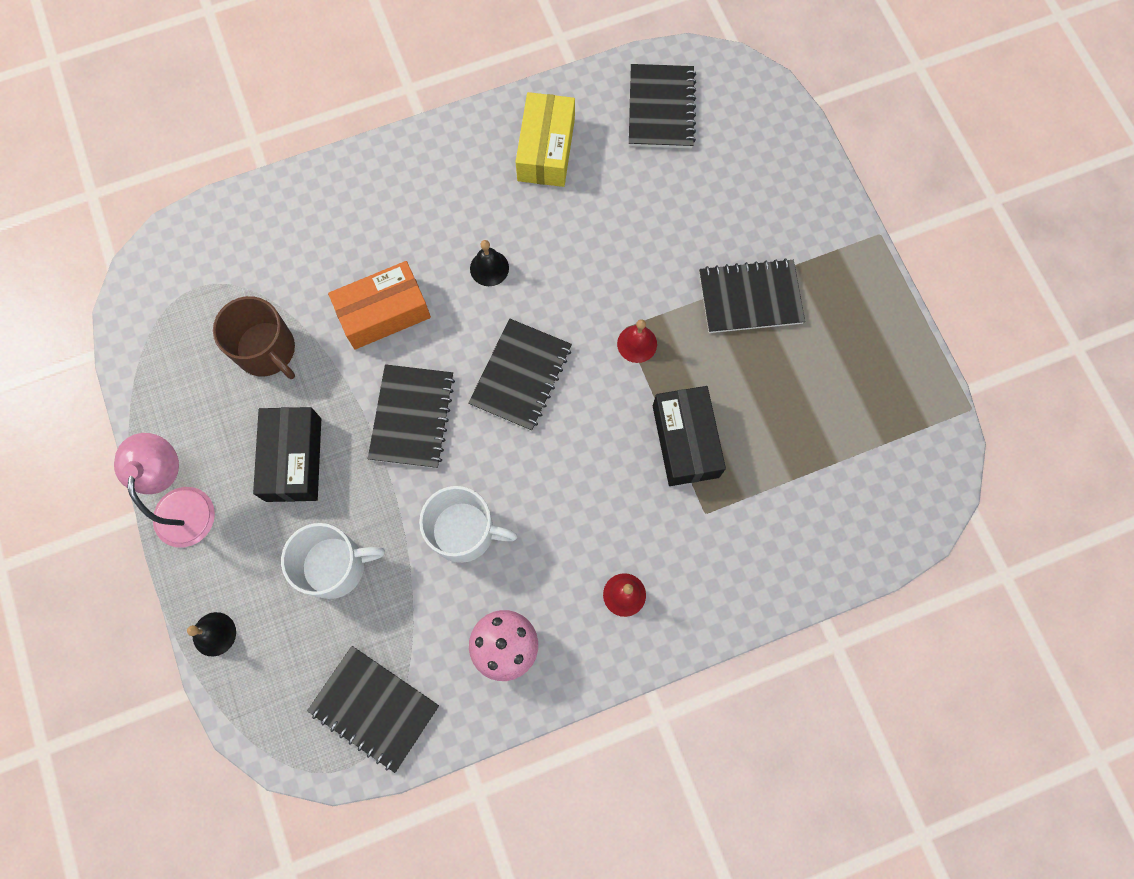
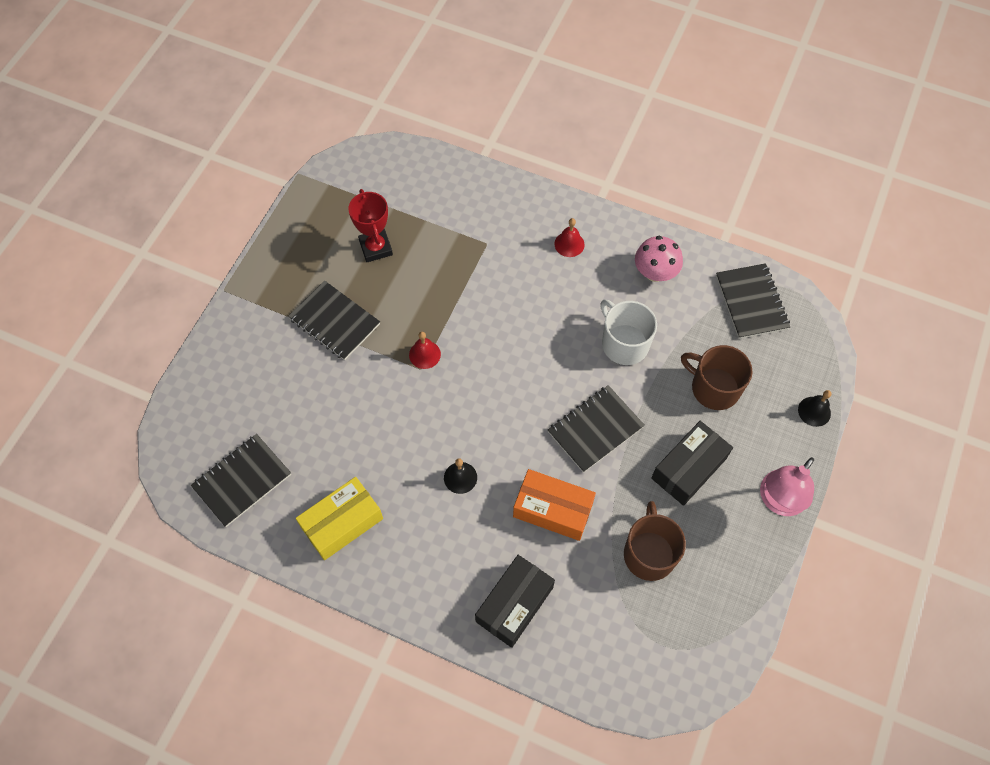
camera: 135 degrees left, 10 degrees down
white mug [281,523,385,599] -> brown mug [681,345,753,410]
black notebook [468,318,572,431] -> none
black box [653,386,726,486] -> black box moved to [475,555,555,648]
none -> red trophy [348,189,393,262]

